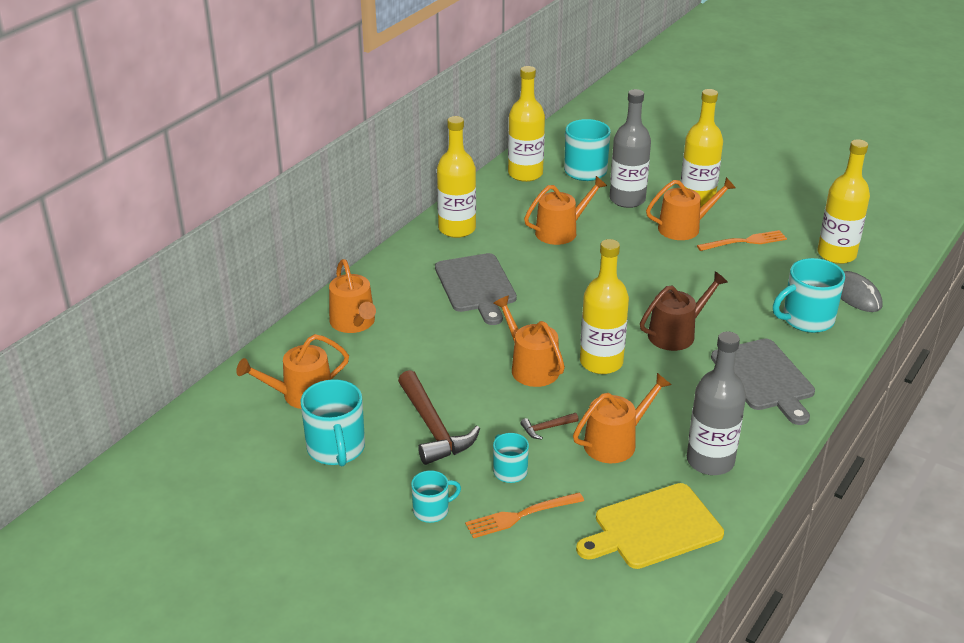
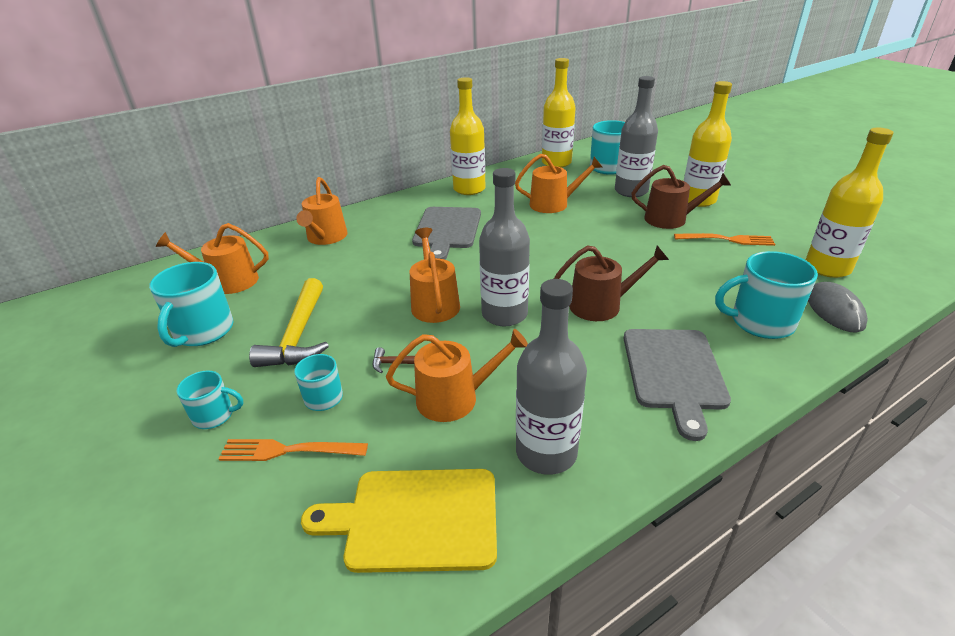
camera: 25 degrees right, 0 degrees up
brown hammer [398,370,480,465] -> yellow hammer [249,278,329,367]
yellow bottle [580,239,629,374] -> grey bottle [479,168,530,326]
orange watering can [646,177,736,240] -> brown watering can [631,165,731,229]

